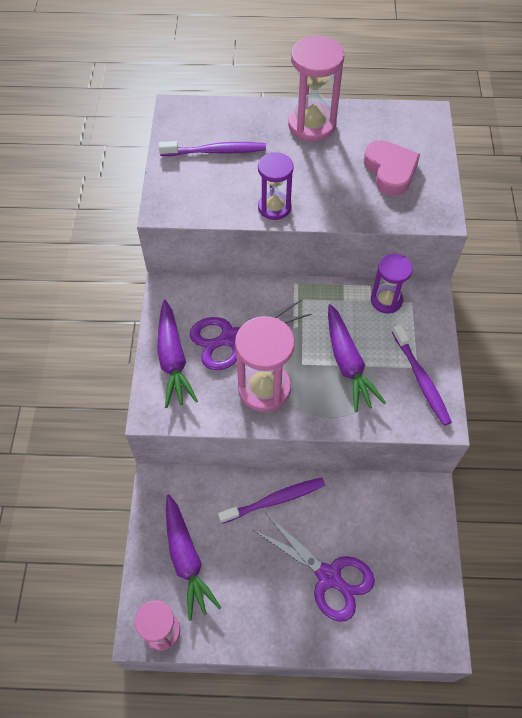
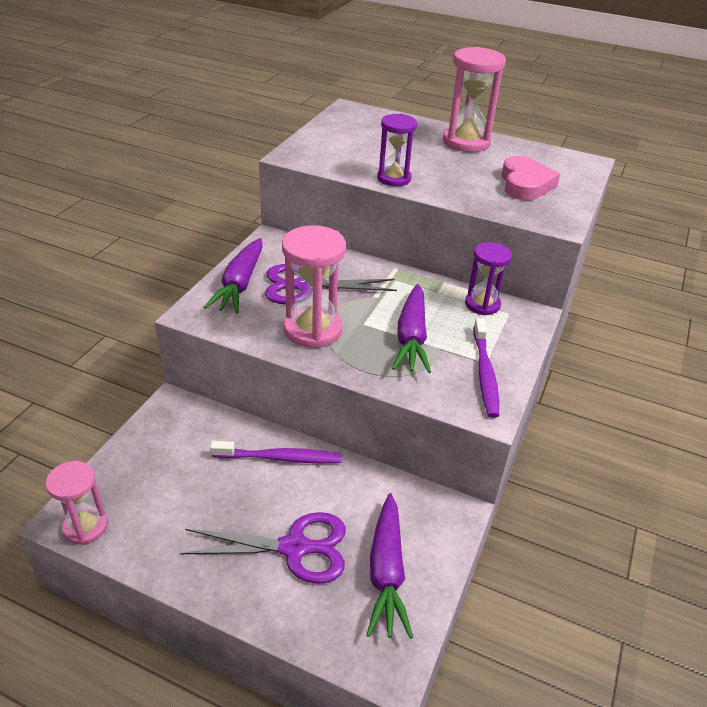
camera: 20 degrees right, 20 degrees down
purple toothbrush [159,141,266,156] -> none
purple carrot [166,494,222,621] -> purple carrot moved to [366,493,413,639]
purple scissors [253,514,375,622] -> purple scissors turned 60 degrees counterclockwise [180,512,346,584]

